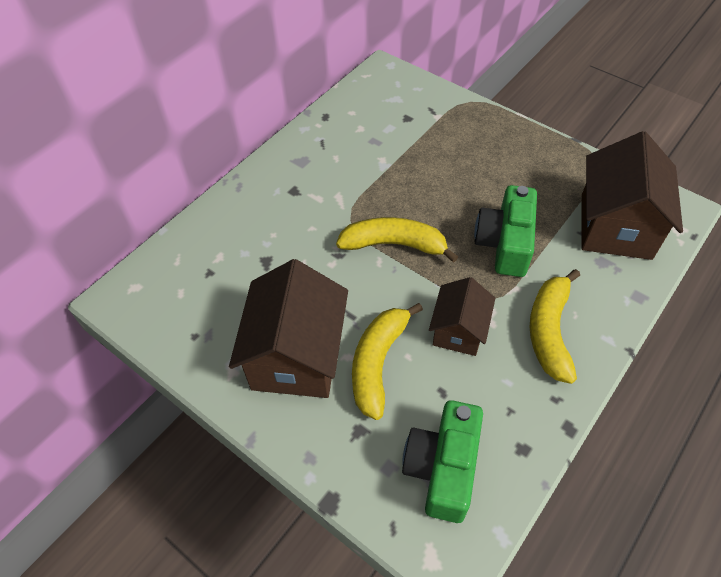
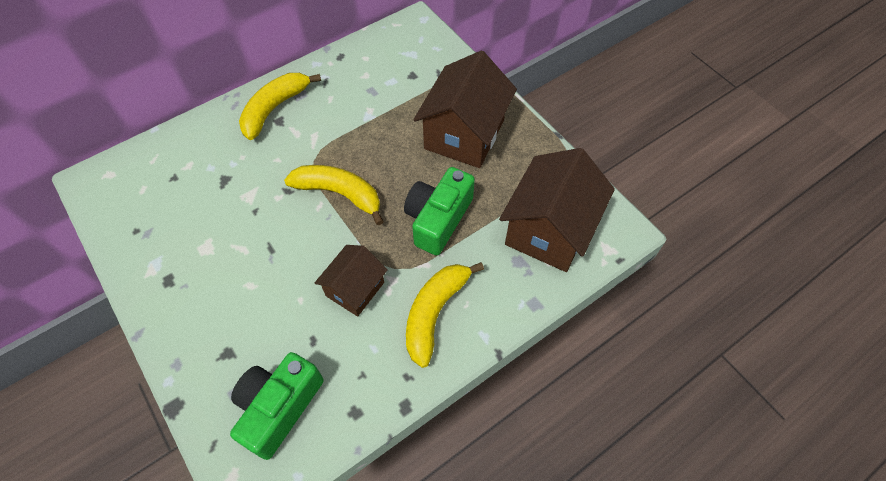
camera: 15 degrees right, 5 degrees up
brown house [229,259,348,398] -> brown house moved to [413,51,517,168]
yellow banana [352,303,423,420] -> yellow banana moved to [239,73,321,140]

